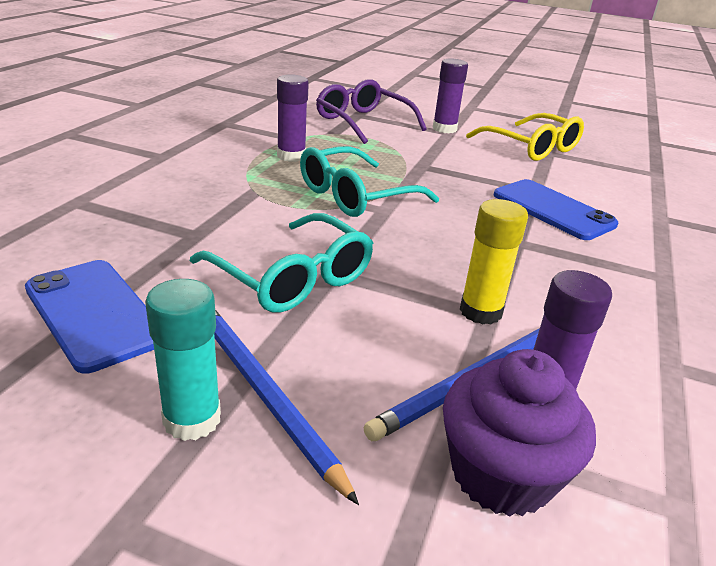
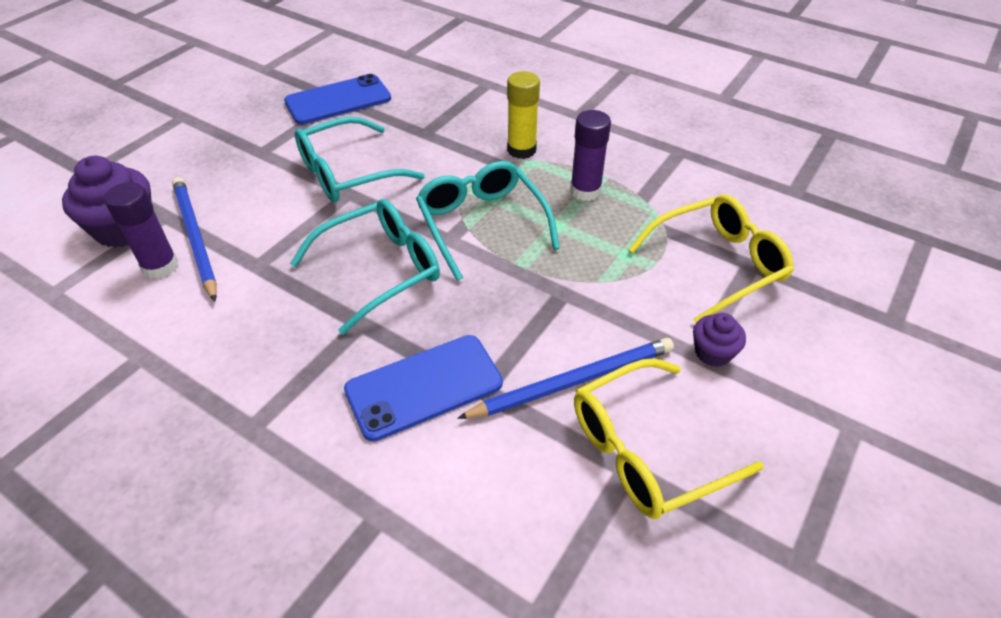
camera: 105 degrees right, 15 degrees up
turquoise glue stick [145,279,221,441] -> none
blue pencil [214,310,359,505] -> blue pencil moved to [457,338,674,419]
purple glasses [316,79,427,144] -> yellow glasses [628,195,794,323]
purple glue stick [433,59,468,133] -> purple cupcake [693,313,746,367]
yellow glue stick [460,199,528,324] -> yellow glue stick moved to [507,71,540,159]
none -> turquoise glasses [290,199,440,335]

